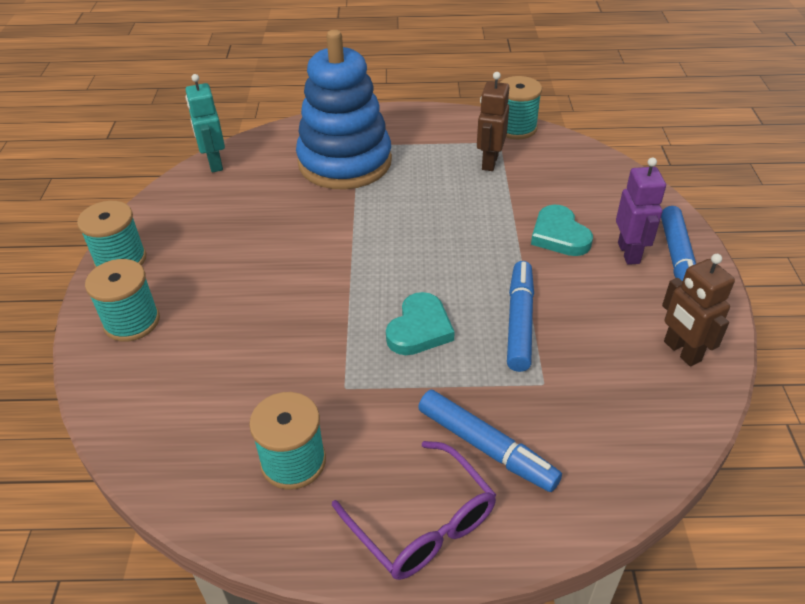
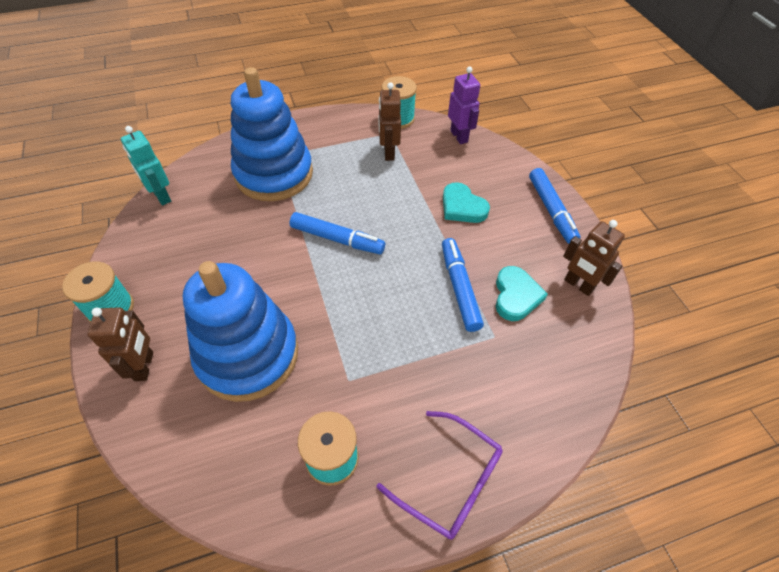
camera: 20 degrees left, 10 degrees up
turquoise spool [85,259,160,342] -> brown robot [87,307,153,381]
turquoise heart [386,292,455,355] -> turquoise heart moved to [496,266,548,321]
blue marker [418,390,562,492] -> blue marker moved to [290,212,385,254]
purple robot [616,158,666,265] -> purple robot moved to [448,66,480,144]
none -> blue stacking toy [183,261,298,402]

